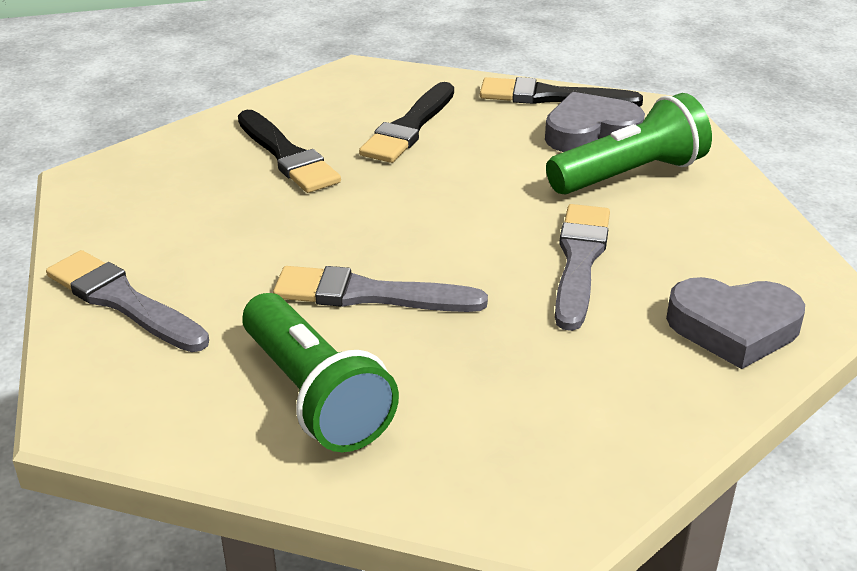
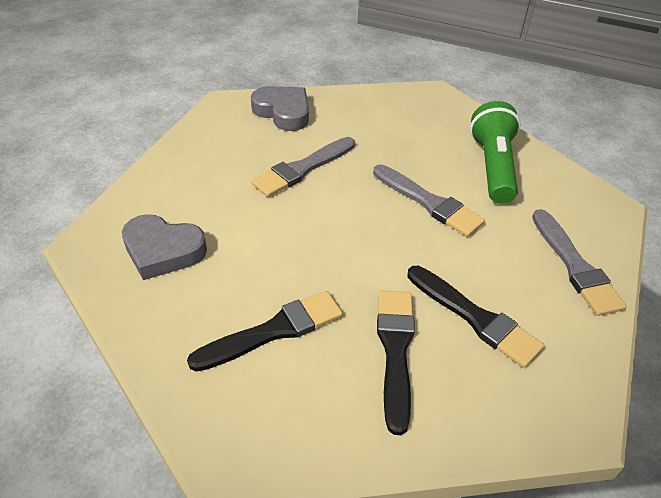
camera: 145 degrees left, 10 degrees up
black brush [480,77,643,107] -> black brush moved to [408,266,544,368]
green flashlight [546,93,712,194] -> none

